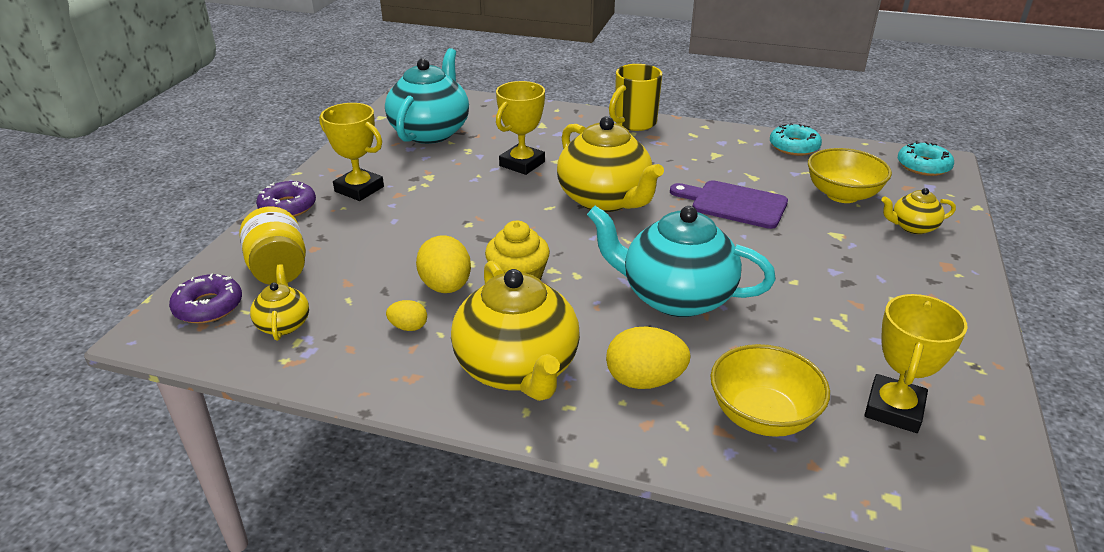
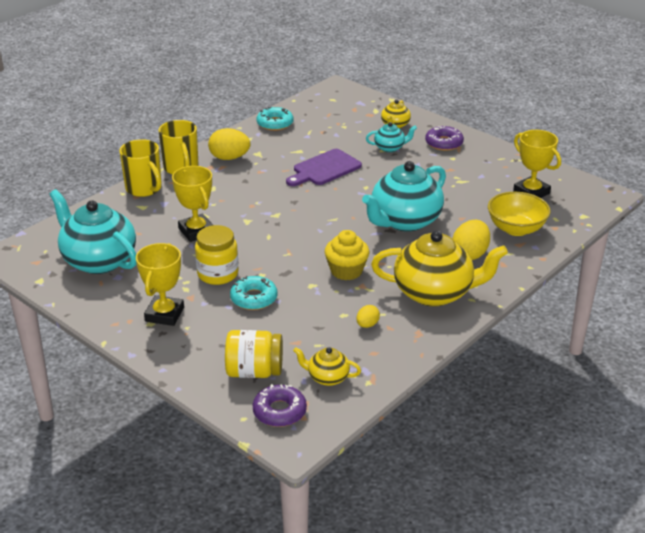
camera: 65 degrees left, 0 degrees up
purple donut [256,181,316,217] -> purple donut moved to [425,126,464,151]
yellow trophy [319,103,384,201] -> yellow trophy turned 45 degrees counterclockwise [136,243,184,326]
yellow egg [416,235,471,293] -> yellow egg moved to [208,128,250,160]
yellow teapot [557,116,664,212] -> none
yellow bowl [808,148,892,203] -> none
turquoise donut [898,141,954,176] -> turquoise donut moved to [230,276,278,310]
none -> yellow mug [119,139,162,197]
none -> yellow jar [195,225,238,285]
none -> turquoise teapot [366,122,417,152]

